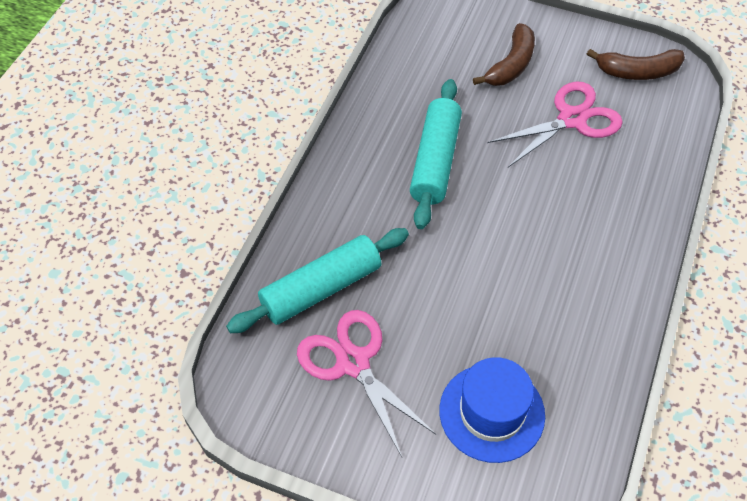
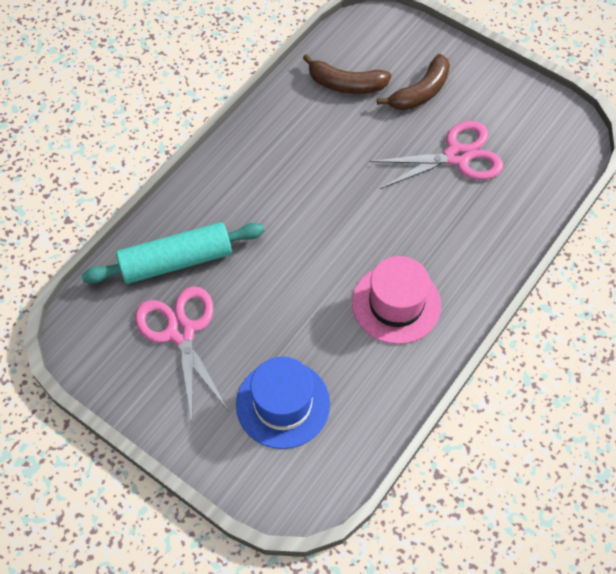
camera: 15 degrees right, 5 degrees up
turquoise rolling pin [410,79,462,229] -> none
brown banana [587,49,685,80] -> brown banana moved to [303,54,392,94]
none -> pink hat [352,256,441,344]

